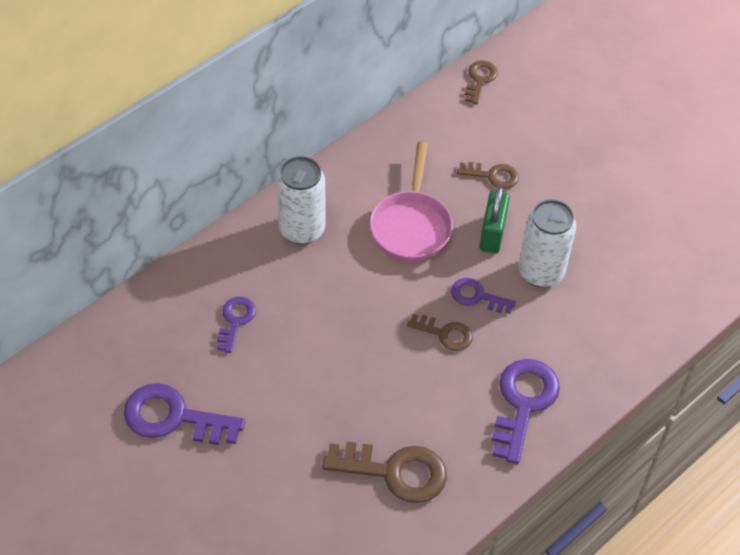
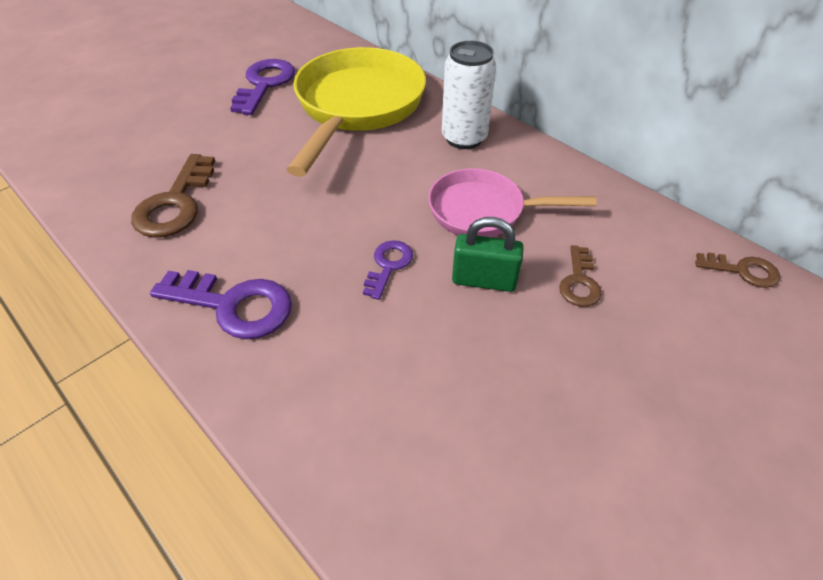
camera: 90 degrees right, 5 degrees down
purple key [217,297,256,353] -> yellow pan [286,47,426,177]
brown key [407,314,473,351] -> none
white can [519,199,576,288] -> none

